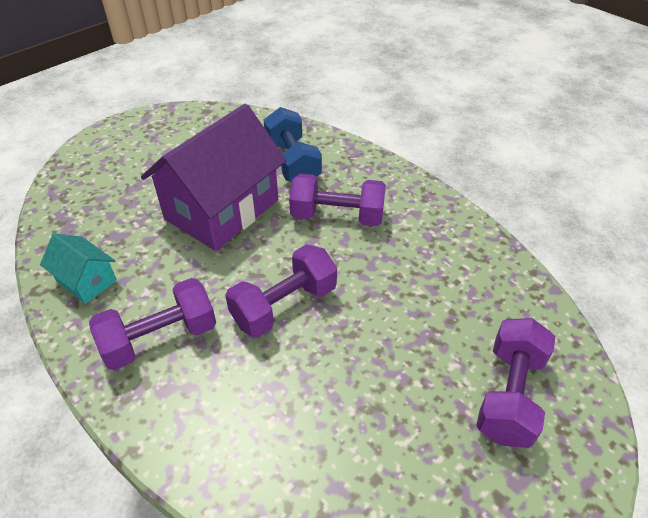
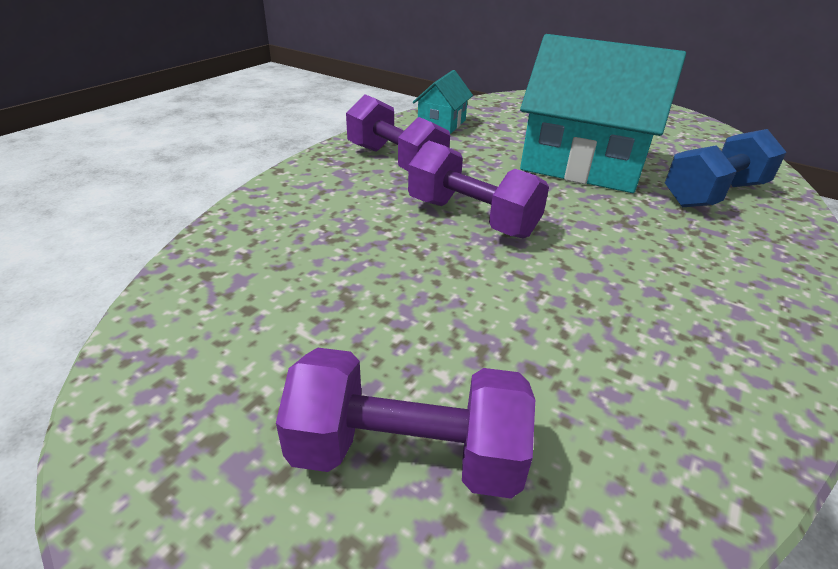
camera: 75 degrees right, 10 degrees down
purple house [141,104,287,251] -> turquoise house [520,34,686,193]
purple dumbbell [289,174,386,226] -> none

